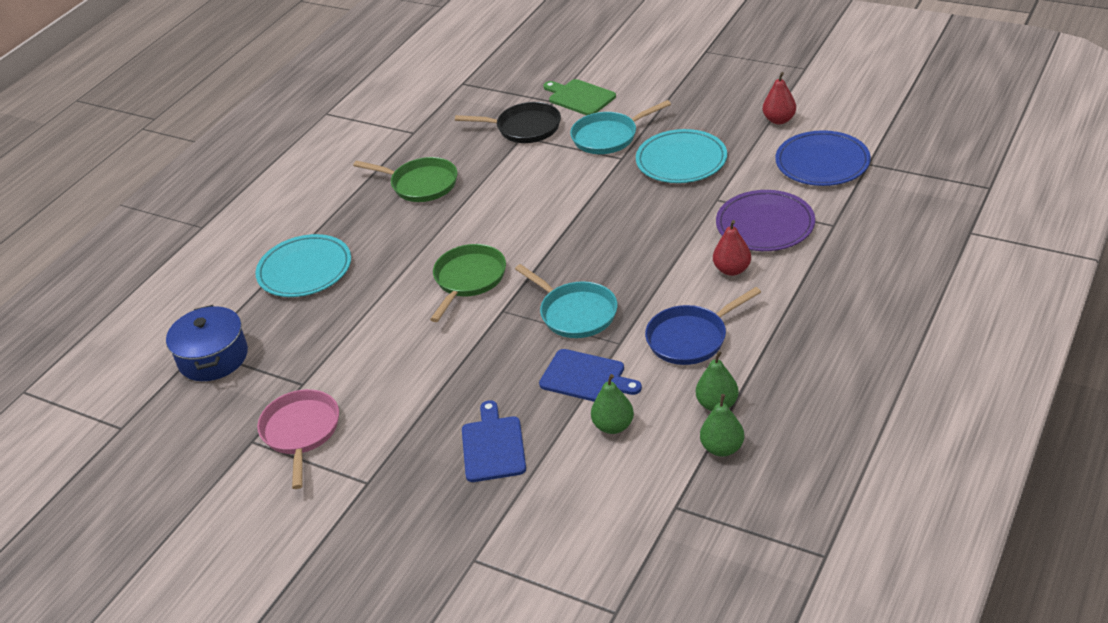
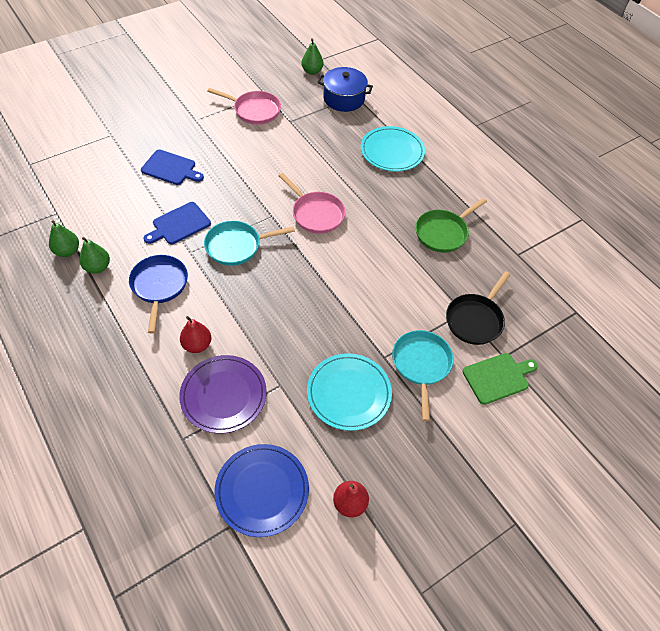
camera: 110 degrees right, 15 degrees up
green pan [430,244,506,322] -> pink pan [279,173,346,234]
green pear [591,374,634,434] -> green pear moved to [301,38,324,75]

